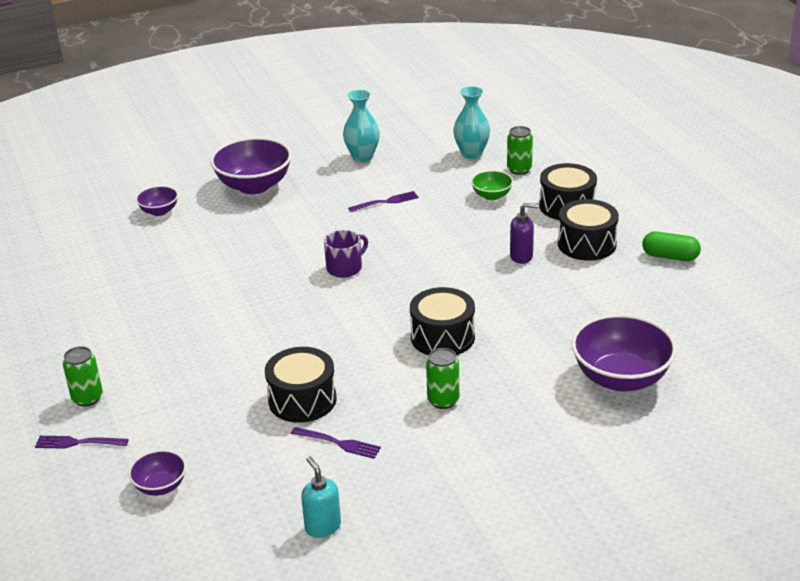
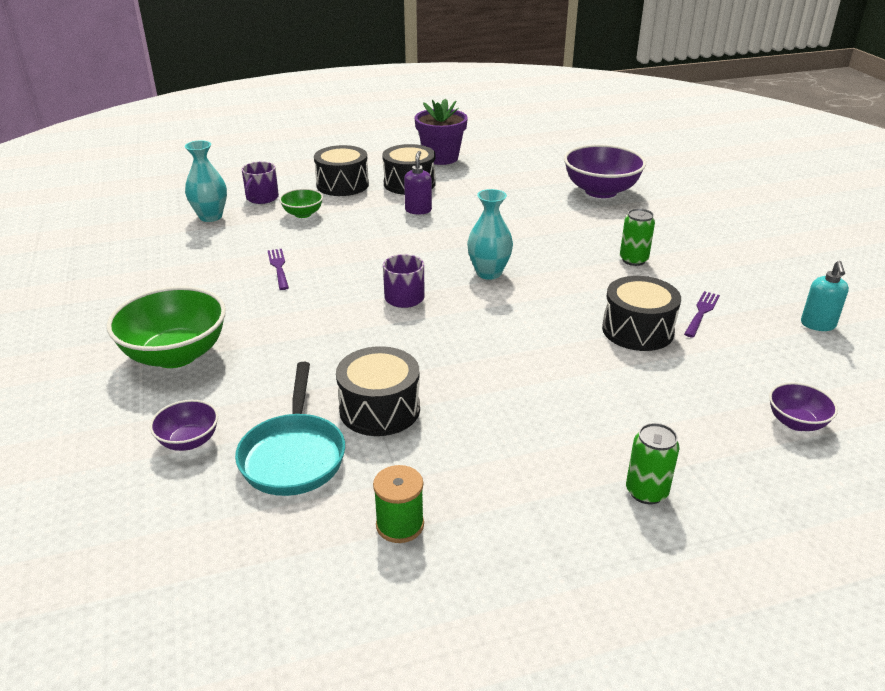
camera: 85 degrees left, 0 degrees up
purple fork [35,436,129,449] -> none
purple bowl [210,137,292,194] -> green bowl [107,286,226,368]
turquoise soap dispenser [301,456,341,538] -> turquoise soap dispenser turned 60 degrees counterclockwise [801,261,849,331]
turquoise vase [343,90,380,162] -> turquoise vase moved to [467,189,513,280]
black drum [410,287,475,355] -> black drum moved to [336,346,420,436]
green can [507,126,533,175] -> purple mug [242,162,279,204]
green capsule [642,231,701,261] -> purple flower pot [414,98,468,165]
none -> turquoise pan [235,362,345,496]
none -> green spool [373,465,424,543]

